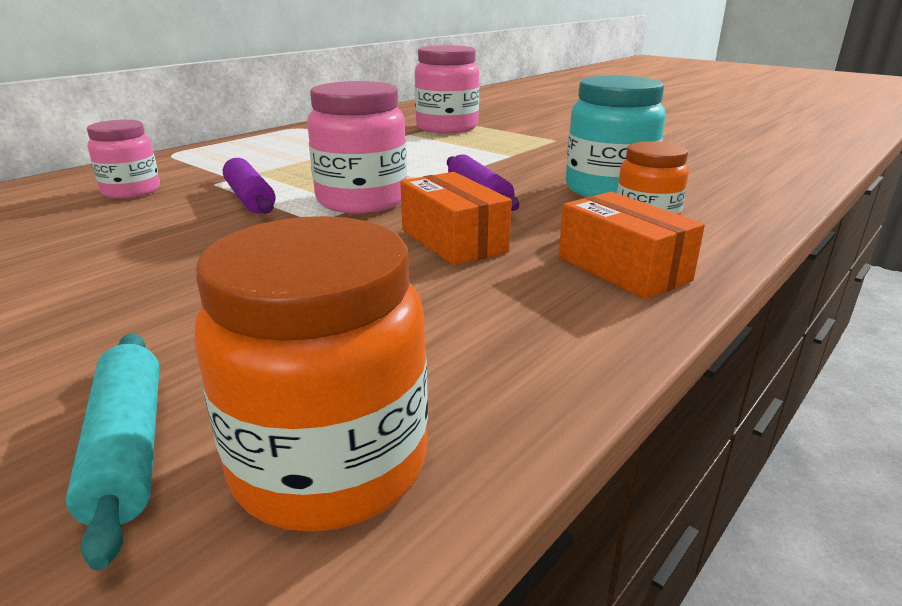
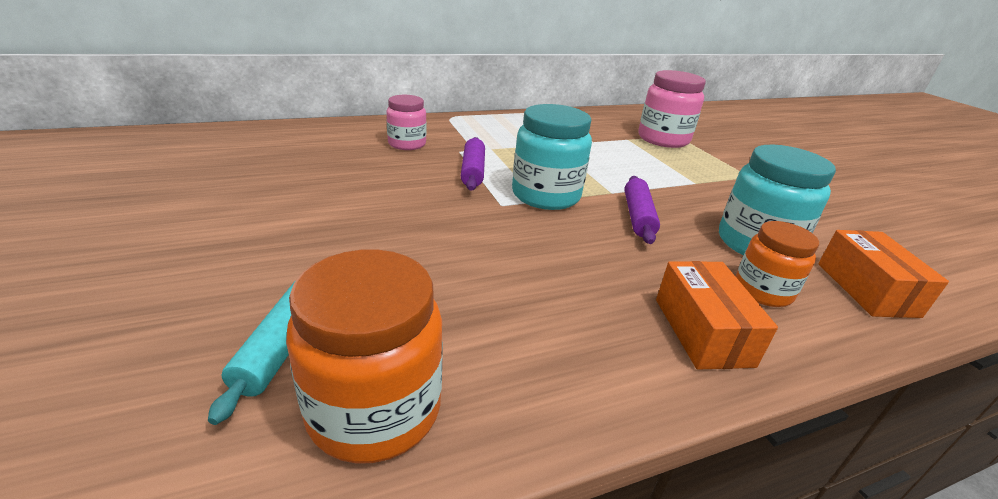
camera: 25 degrees right, 5 degrees up
pink jar [307,81,407,213] -> turquoise jar [512,104,592,210]
orange box [400,172,512,266] -> orange box moved to [818,230,949,318]

